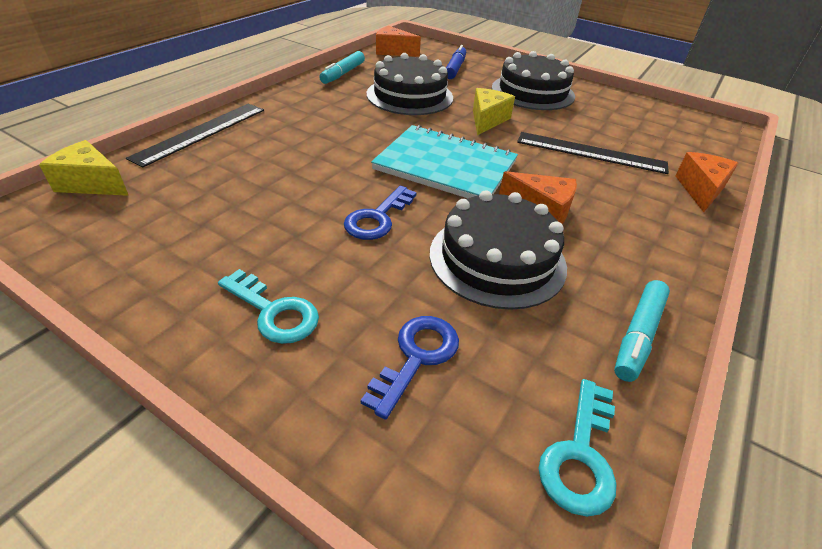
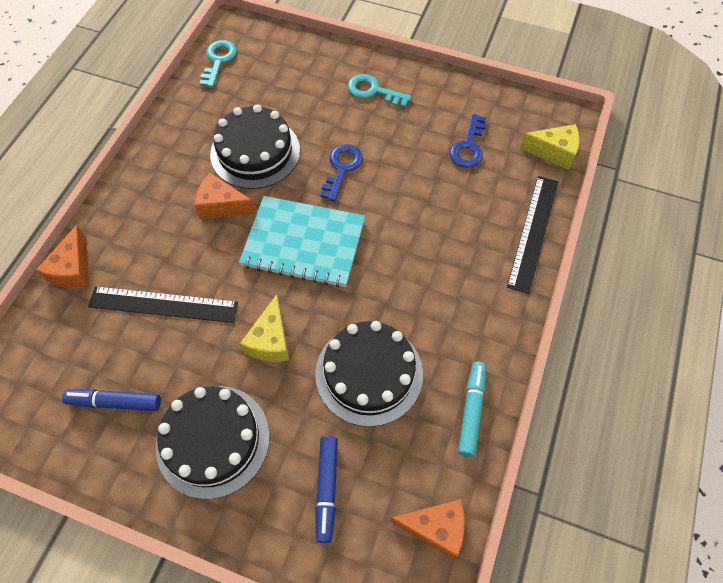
camera: 170 degrees right, 20 degrees up
blue key [361,316,459,420] -> blue key moved to [449,114,486,168]
turquoise marker [614,280,670,382] -> none
none -> blue marker [62,389,161,411]

